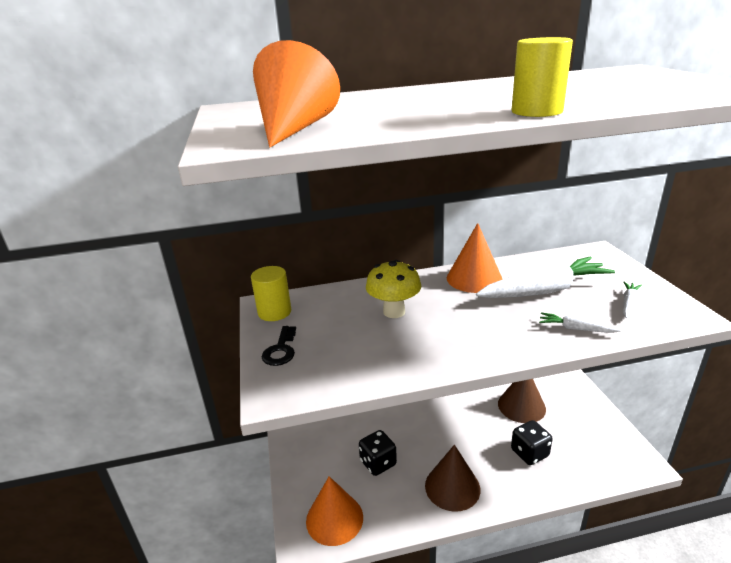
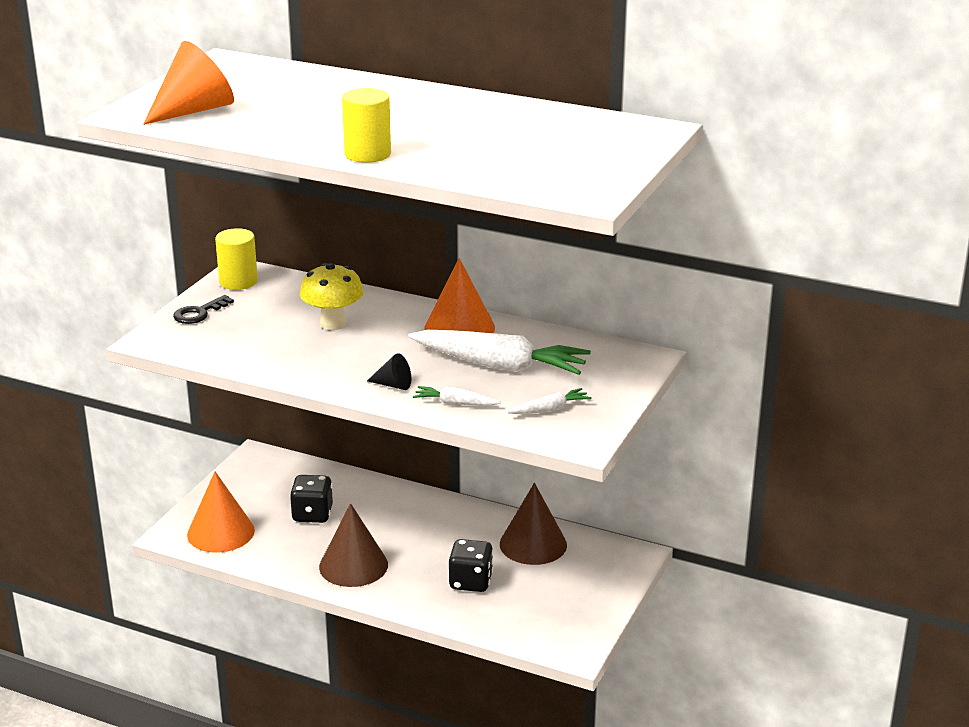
camera: 35 degrees right, 0 degrees up
white carrot [539,312,621,333] -> white carrot turned 45 degrees counterclockwise [413,386,501,406]
none -> black cone [367,353,411,390]

